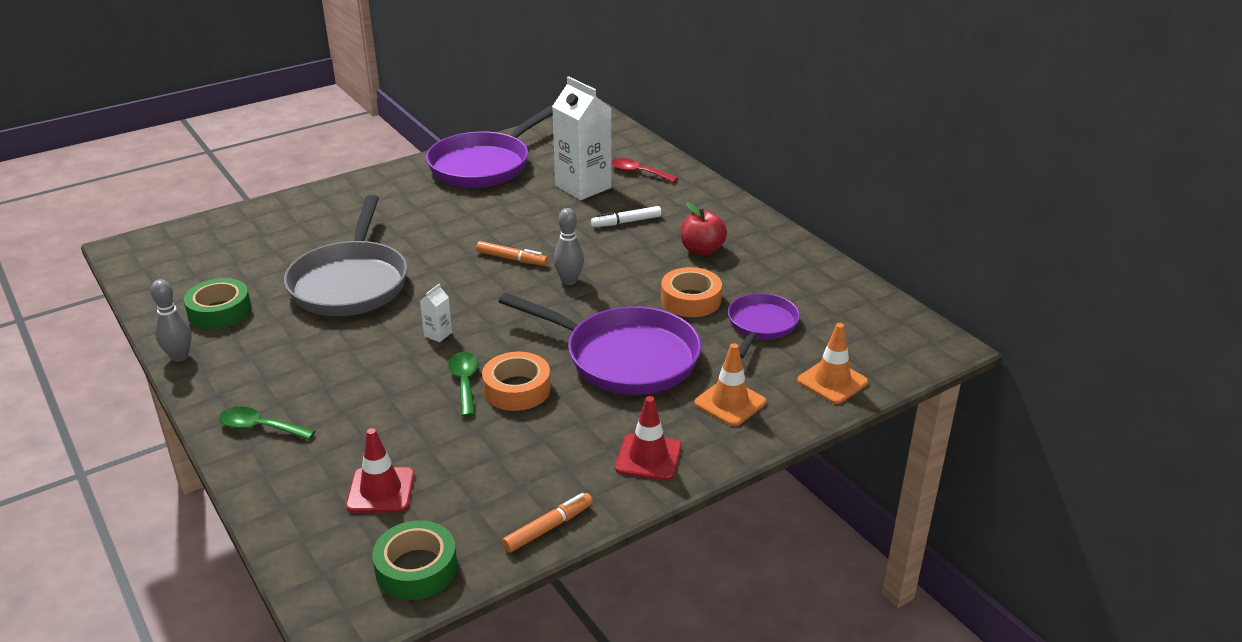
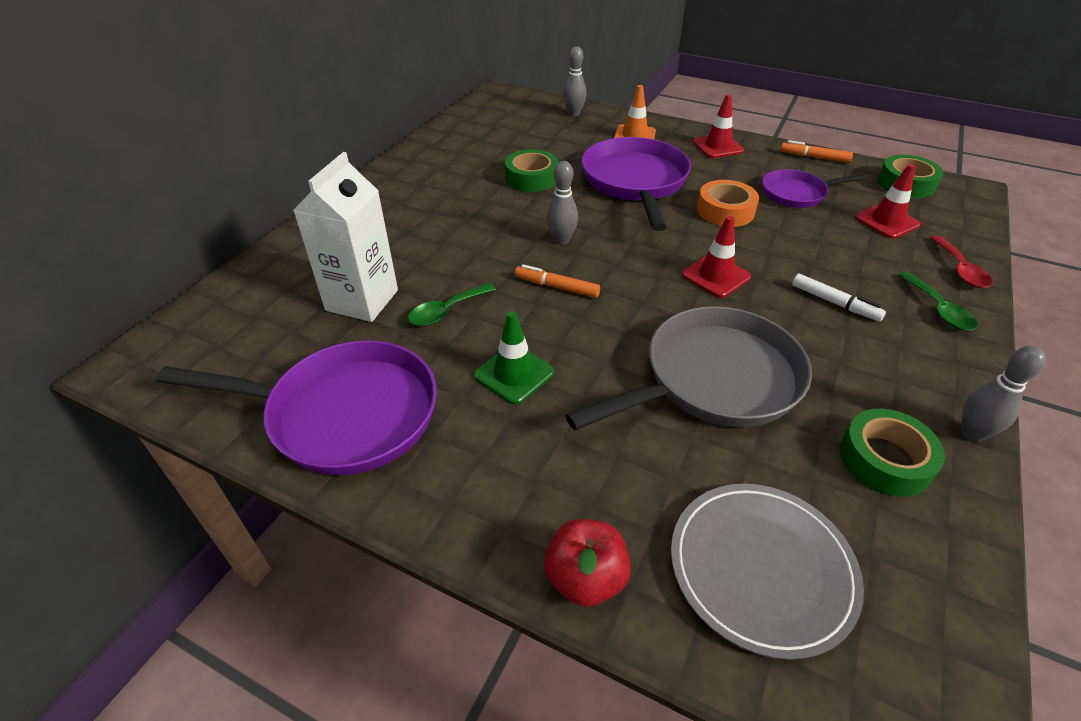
camera: 120 degrees left, 10 degrees up
white carton [420,284,452,342] -> red traffic cone [682,216,751,298]
green spoon [448,352,478,417] -> green spoon moved to [408,283,496,326]
orange marker [476,241,548,266] -> orange marker turned 60 degrees counterclockwise [515,264,600,298]
white marker [591,206,661,227] -> white marker moved to [792,274,886,321]
red spoon [611,158,678,182] -> red spoon moved to [930,236,993,288]
orange tape [661,267,722,317] -> green tape [505,149,559,192]
red apple [681,202,727,256] -> red apple moved to [544,519,631,607]
purple pan [728,293,800,358] -> purple pan moved to [762,169,868,208]
orange traffic cone [797,323,868,404] -> grey bowling pin [563,46,587,116]
none -> green traffic cone [474,311,554,404]
none -> grey plate [671,484,864,660]

